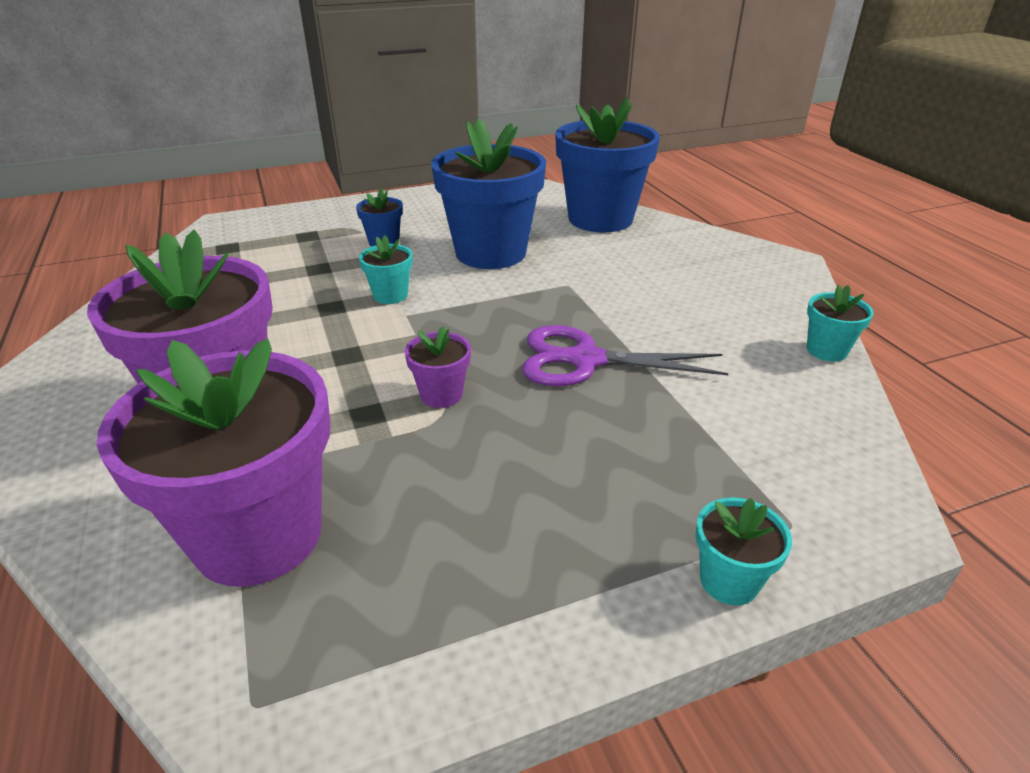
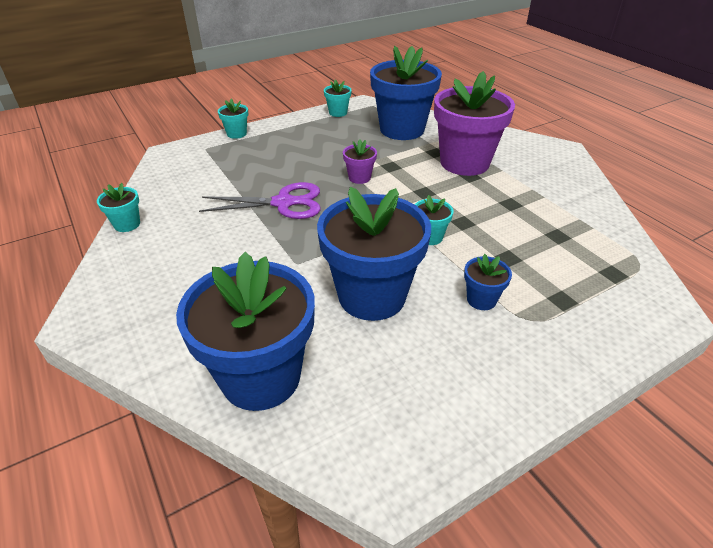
camera: 170 degrees right, 5 degrees up
purple flower pot [97,339,330,587] -> blue flower pot [370,46,442,140]
none -> turquoise flower pot [324,79,352,117]

